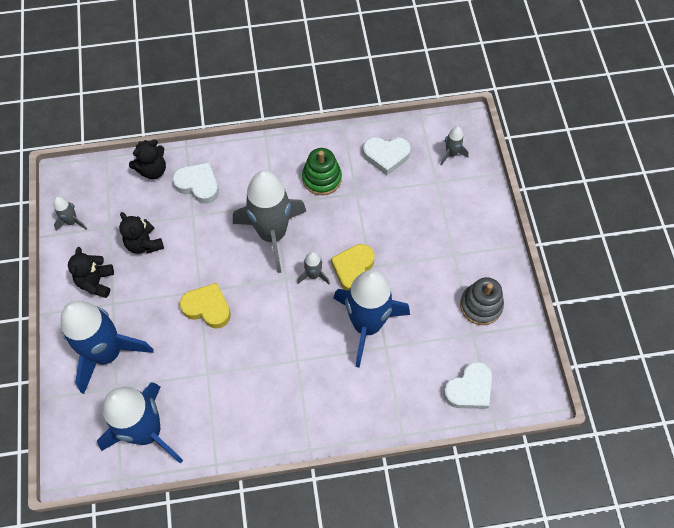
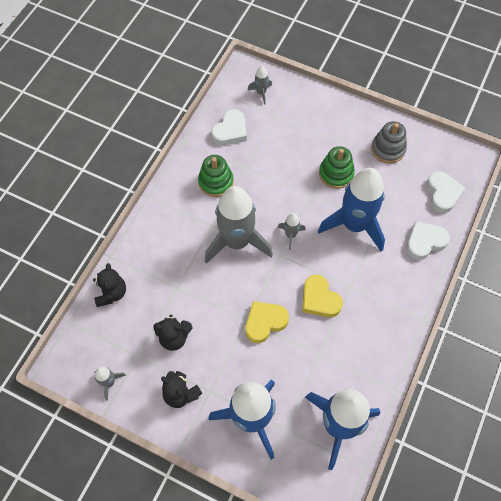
camera: 55 degrees left, 0 degrees up
white heart [173,162,219,204] -> white heart moved to [406,221,450,260]
yellow heart [331,244,375,291] -> yellow heart moved to [303,275,343,317]
none -> green stacking toy [319,146,355,189]

